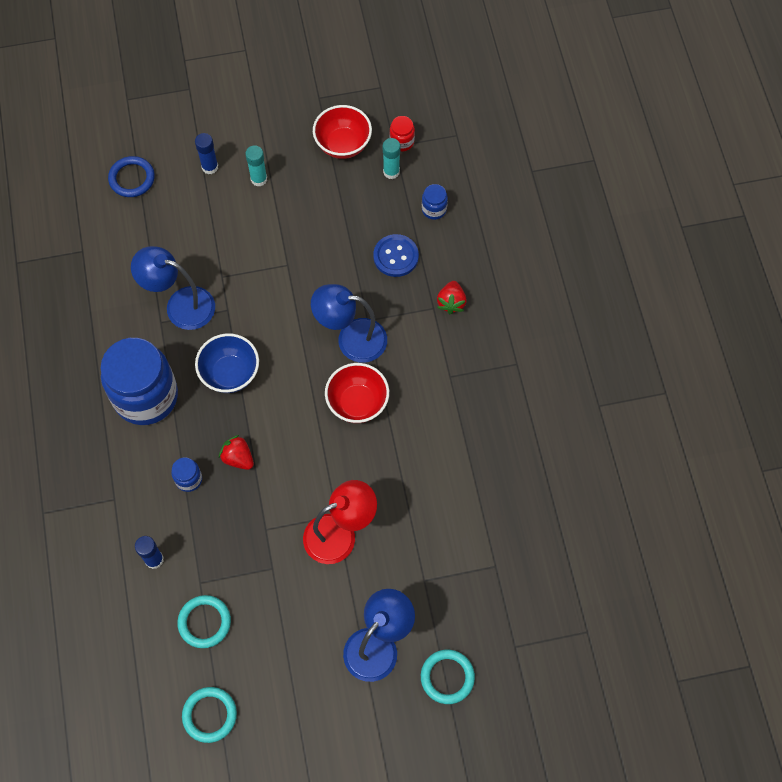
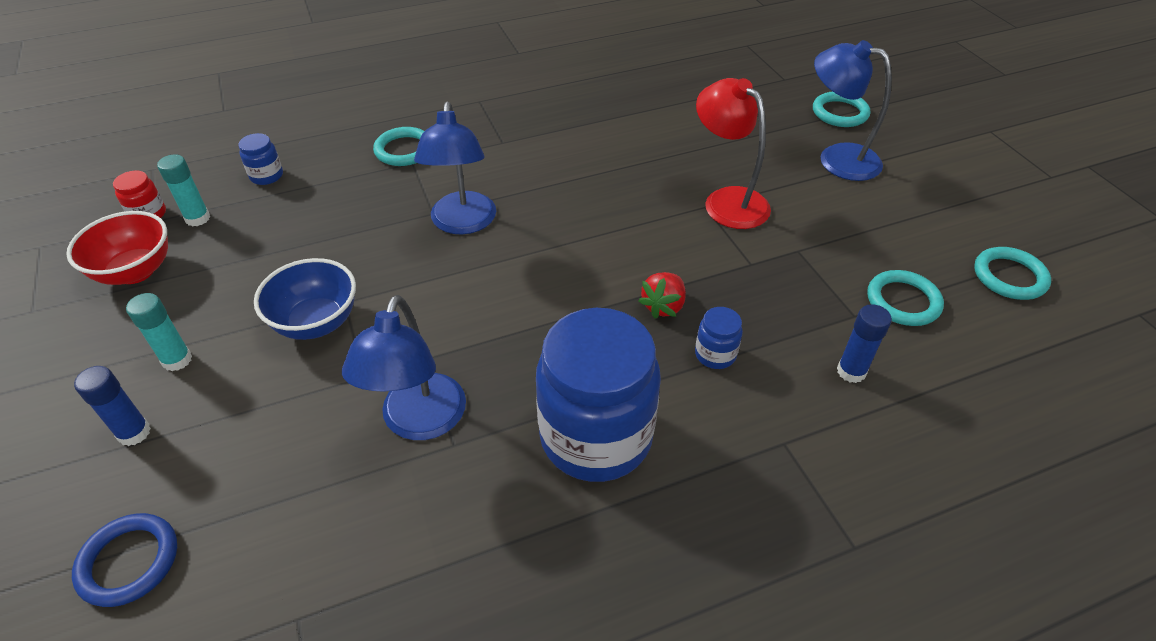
camera: 100 degrees left, 20 degrees down
blue bowl [195,333,259,393] -> blue bowl moved to [254,258,356,340]
red bowl [325,363,389,423] -> none
blue button [373,234,419,277] -> none
red strawberry [437,281,467,314] -> turquoise ring [373,127,424,166]

